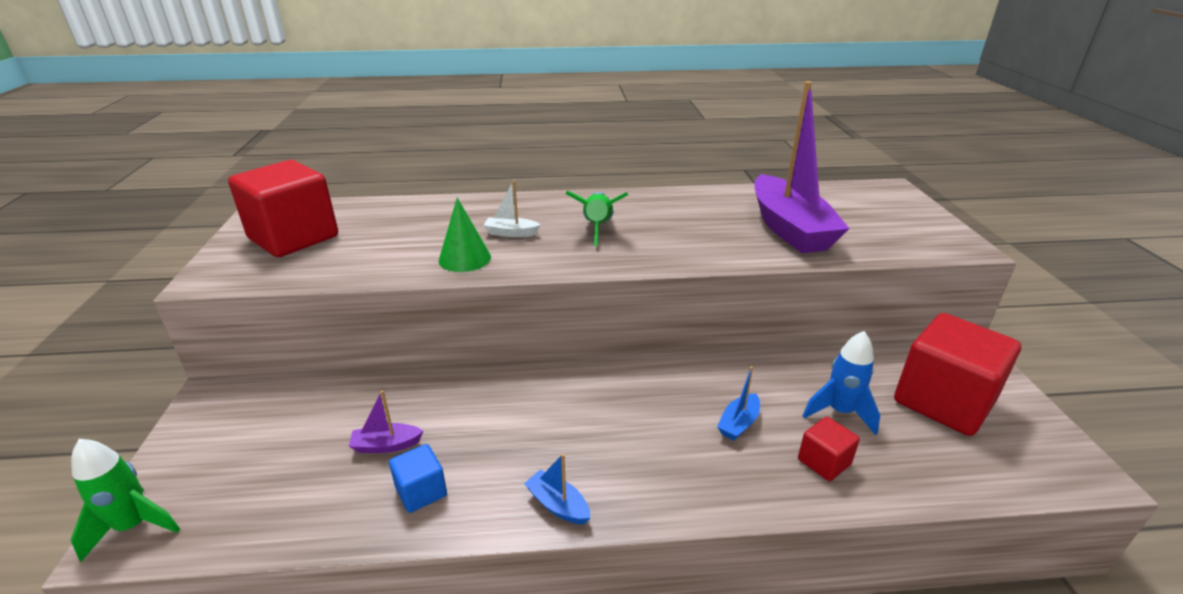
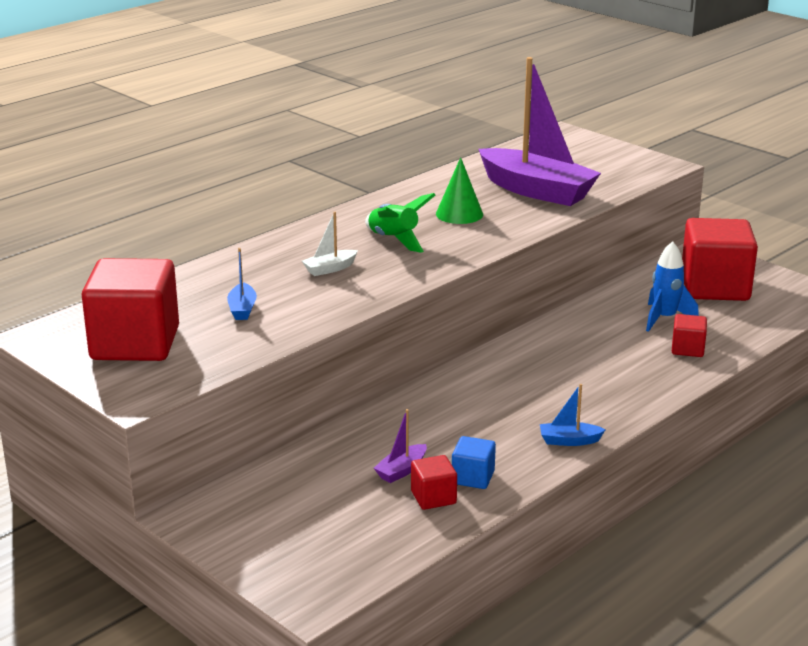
camera: 40 degrees left, 5 degrees down
green rocket [71,439,180,562] -> none
green cone [439,198,491,272] -> green cone moved to [436,157,483,224]
blue boat [717,366,760,440] -> blue boat moved to [227,248,257,320]
none -> red cube [411,455,457,510]

